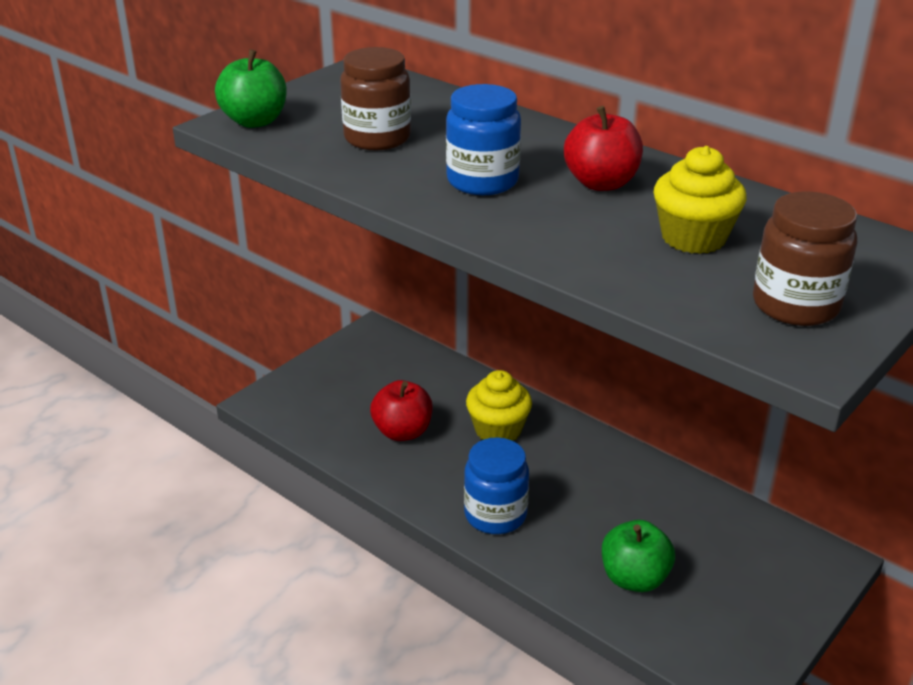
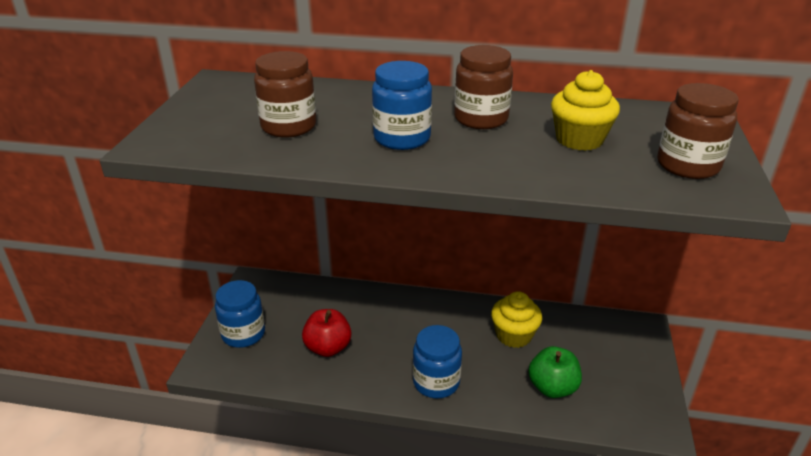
camera: 30 degrees left, 0 degrees up
green apple [215,49,287,128] -> none
yellow cupcake [466,370,532,441] -> yellow cupcake moved to [491,291,542,348]
red apple [564,106,643,191] -> brown jar [454,45,513,129]
none -> blue jar [215,280,265,348]

